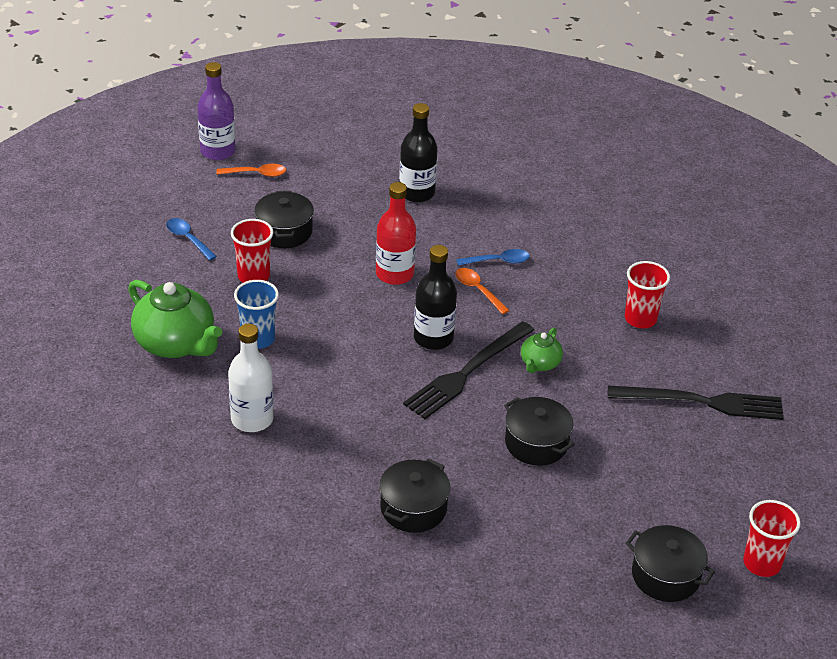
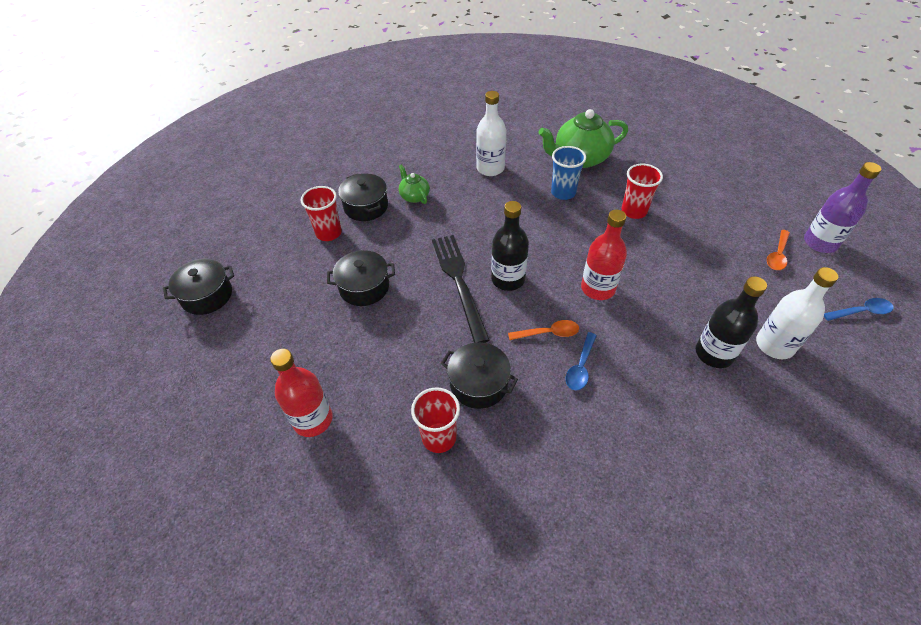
camera: 125 degrees right, 10 degrees up
blue spoon [166,218,217,261] -> blue spoon moved to [824,298,893,321]
black pot [254,191,314,248] -> black pot moved to [441,342,518,409]
green teapot [521,328,563,373] -> green teapot moved to [399,164,430,204]
black fork [608,385,784,420] -> red bottle [270,349,332,437]
red cup [743,500,801,577] -> red cup moved to [300,186,342,241]
none -> white bottle [756,267,838,359]

